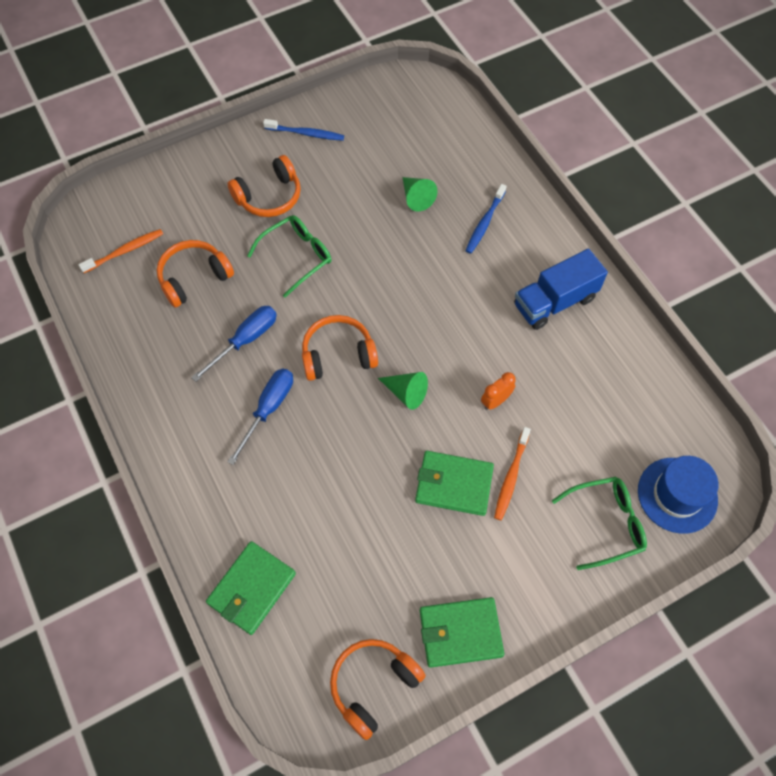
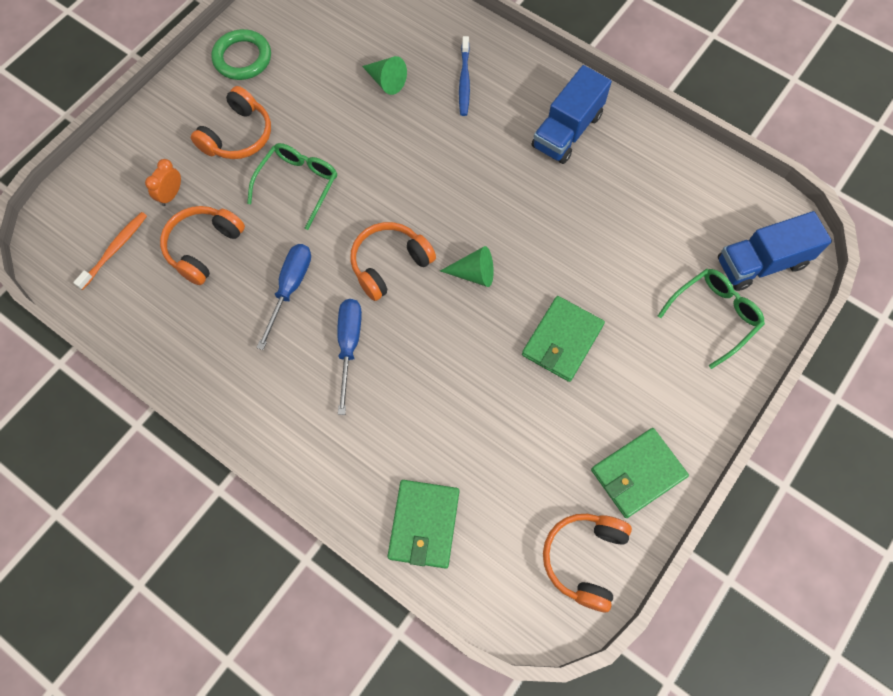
camera: 25 degrees left, 5 degrees up
blue toothbrush [263,119,344,141] -> green ring [211,29,271,80]
green wallet [415,451,494,516] -> green wallet turned 45 degrees counterclockwise [522,296,605,382]
orange clock [481,372,516,410] -> orange clock moved to [145,159,181,206]
orange toothbrush [494,427,531,520] -> none
blue hat [638,456,718,534] -> blue truck [718,211,832,291]

